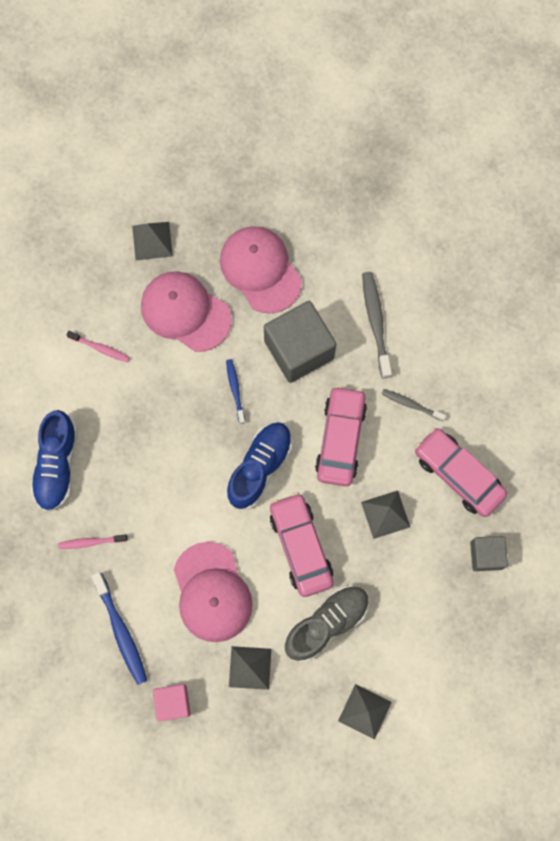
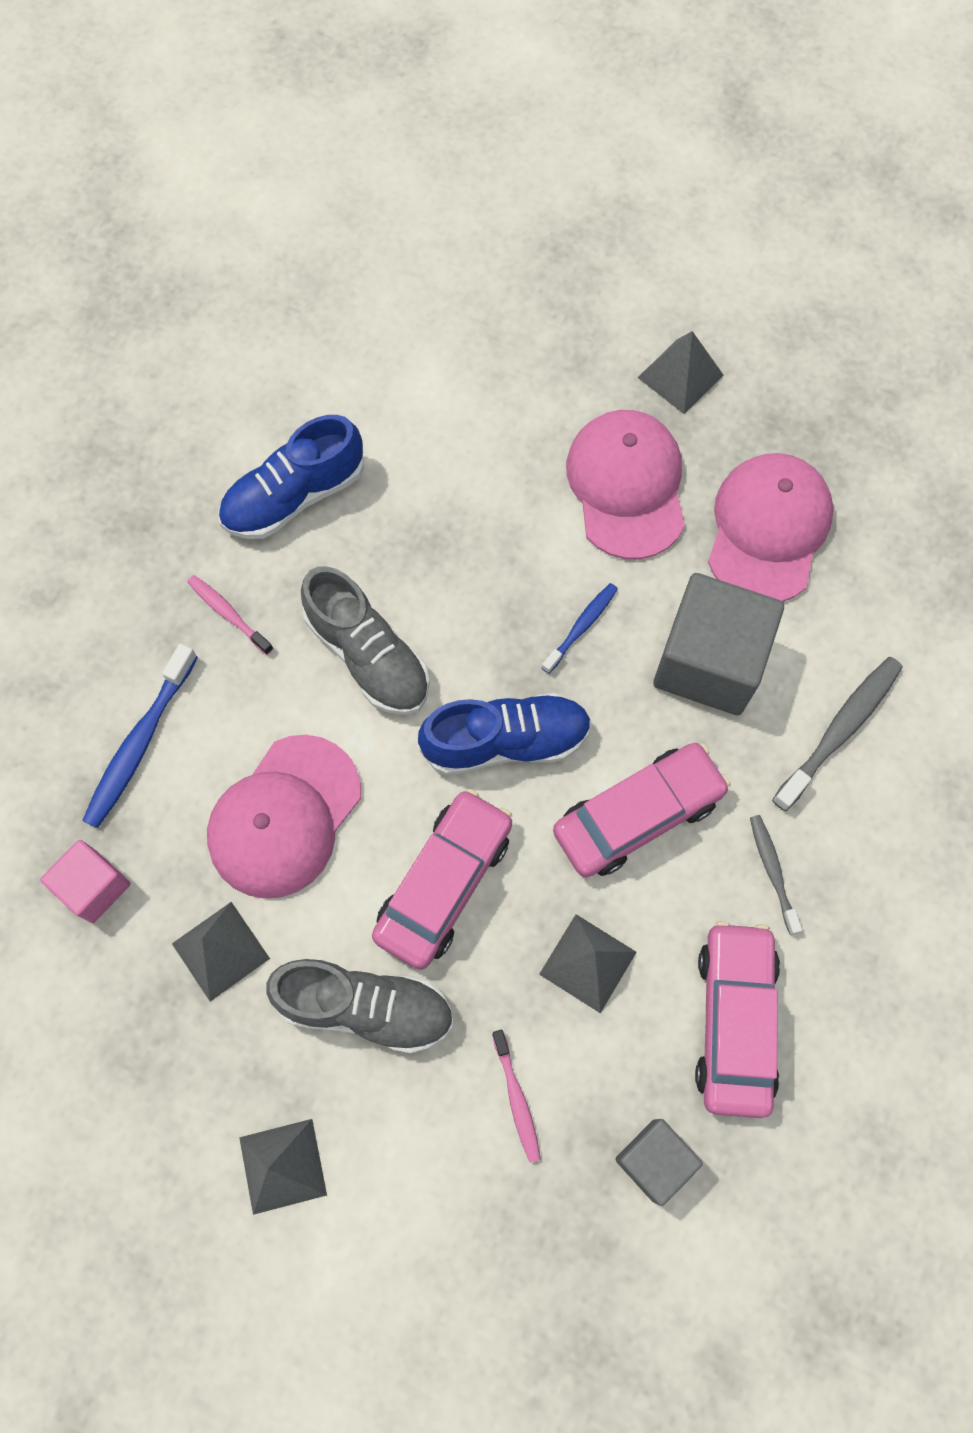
camera: 50 degrees right, 5 degrees down
pink toothbrush [66,331,130,362] -> pink toothbrush moved to [492,1030,541,1163]
none -> grey shoe [301,566,430,715]

